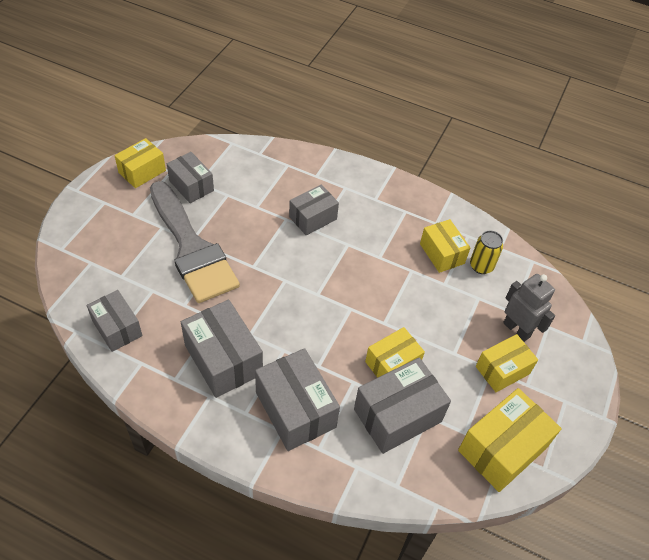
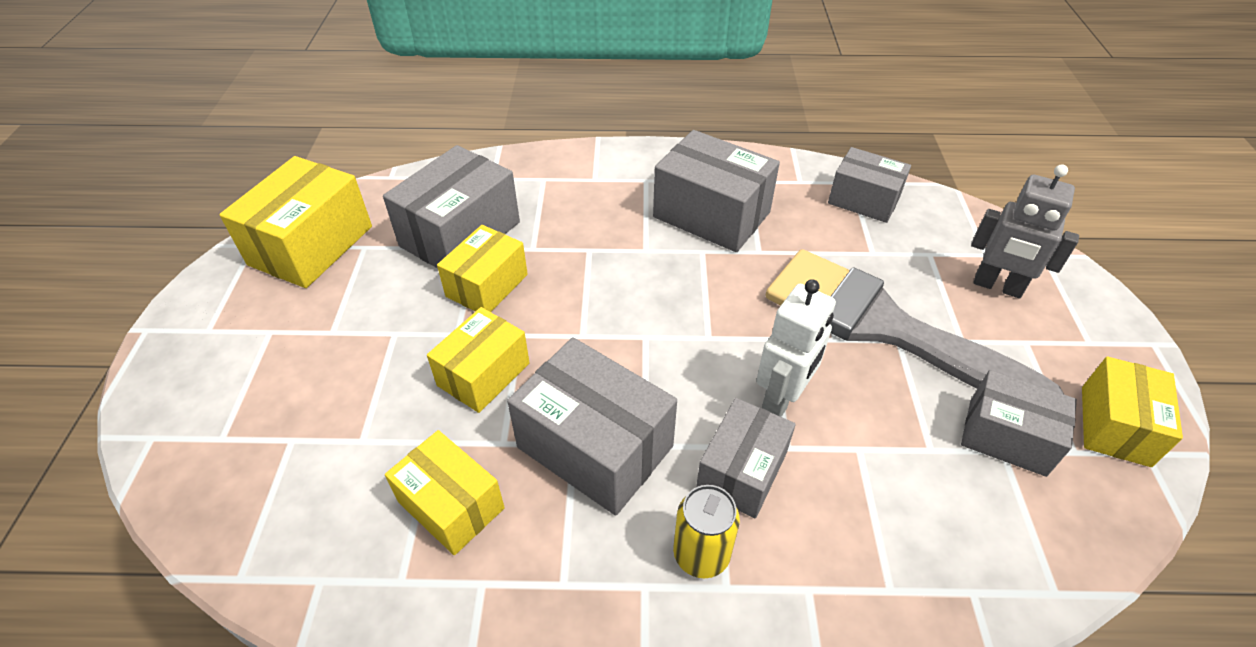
camera: 160 degrees right, 5 degrees down
grey box [255,348,340,451] -> grey box moved to [507,337,677,516]
yellow can [470,231,503,274] -> yellow can moved to [673,485,740,578]
yellow box [476,334,538,392] -> yellow box moved to [427,307,530,413]
grey robot [503,274,555,342] -> grey robot moved to [971,164,1079,298]
none -> white robot [756,279,836,417]

